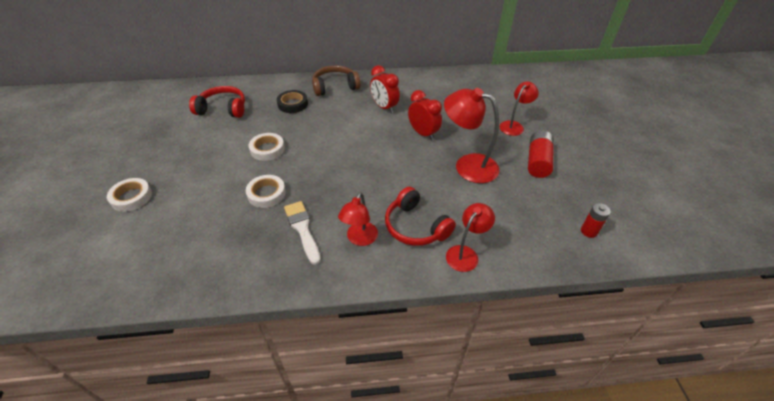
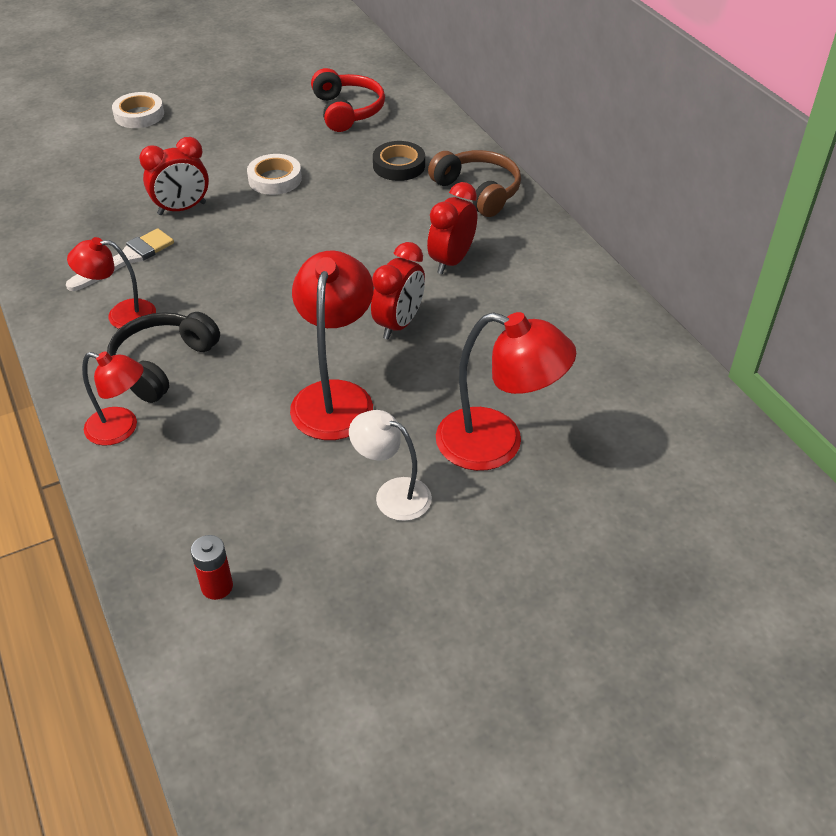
camera: 70 degrees right, 0 degrees up
white tape [246,175,286,208] -> red clock [139,137,209,215]
red headphones [385,187,456,246] -> black headphones [107,312,220,403]
red lamp [499,81,539,136] -> red lamp [436,312,577,471], size x1.62
red battery [528,131,554,178] -> white lamp [349,410,432,521]

